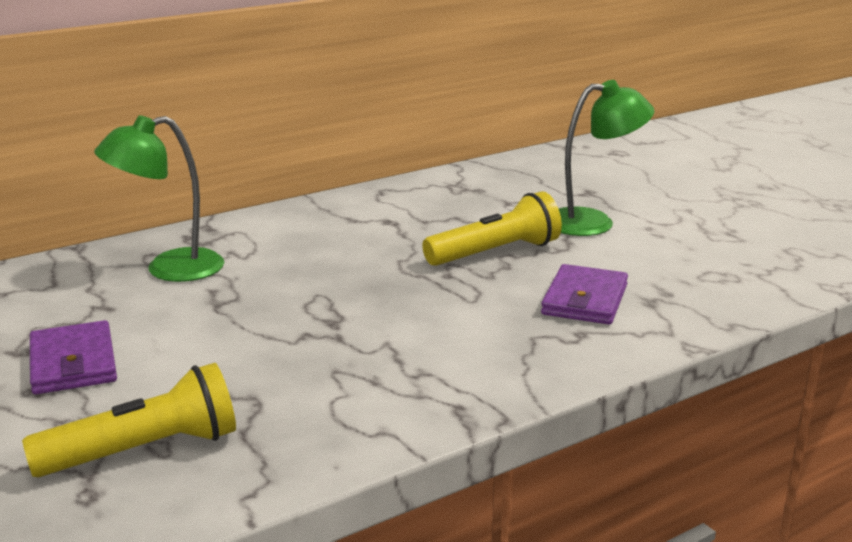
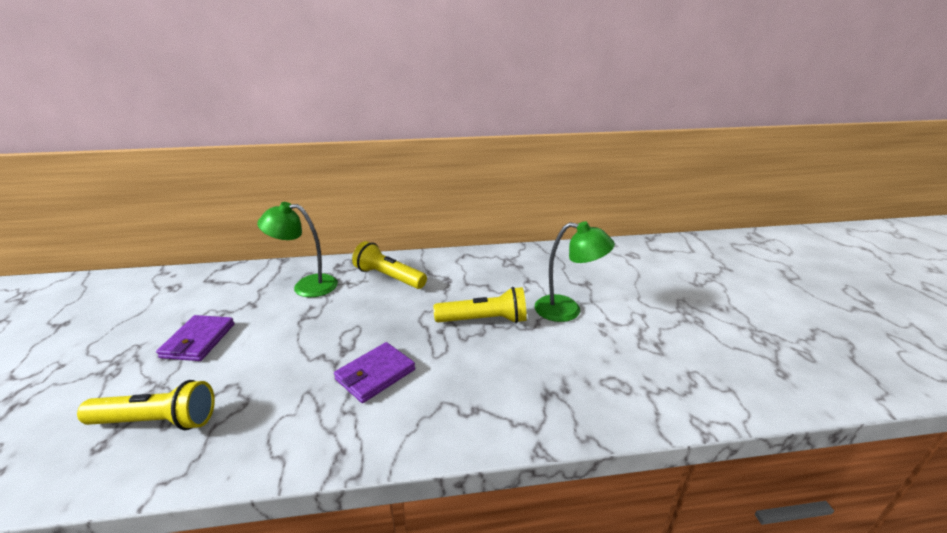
camera: 25 degrees right, 5 degrees up
purple wallet [541,264,628,325] -> purple wallet moved to [334,342,415,403]
none -> yellow flashlight [352,241,427,289]

